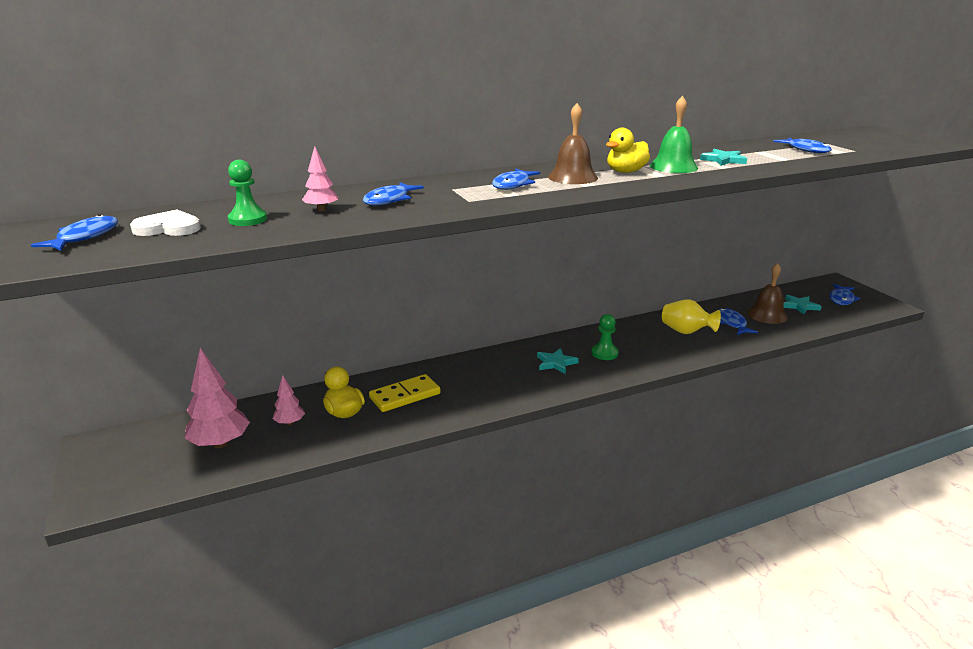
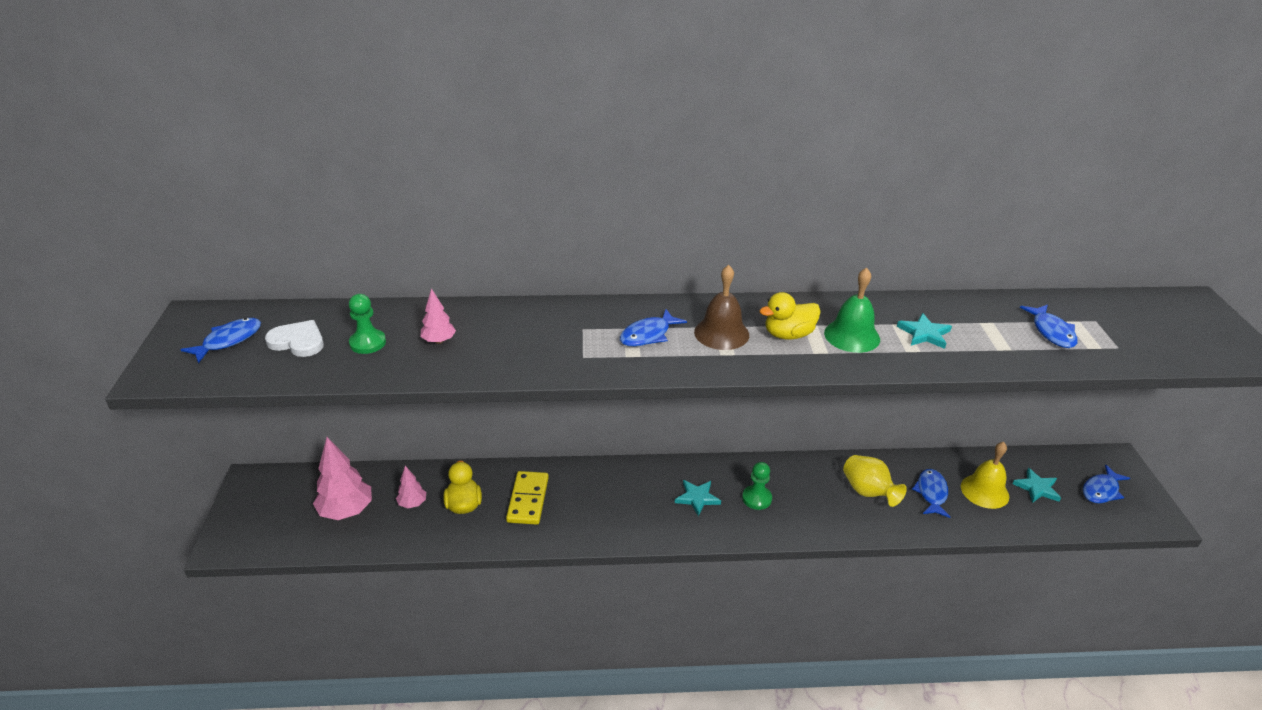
camera: 20 degrees right, 10 degrees up
blue fish [363,182,424,206] -> none
yellow domino [369,374,440,412] -> yellow domino turned 75 degrees counterclockwise [506,471,549,525]
brown bell [747,263,788,324] -> yellow bell [961,442,1009,509]

